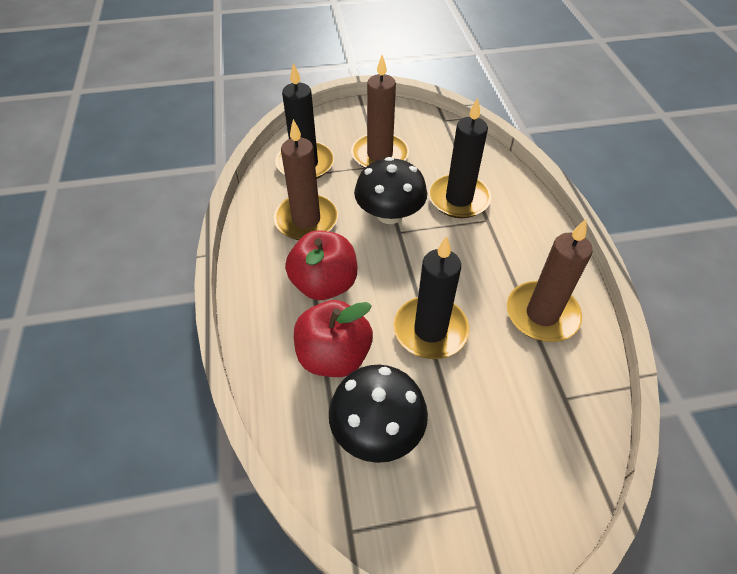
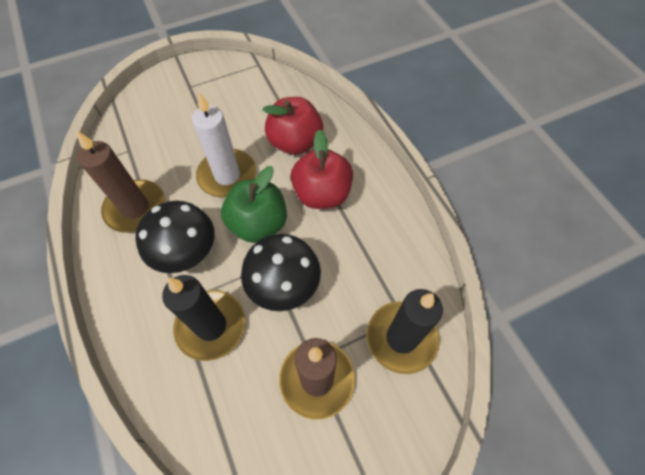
camera: 165 degrees right, 10 degrees up
brown candle [273,119,338,240] -> none
black mushroom [329,365,428,463] -> black mushroom moved to [135,201,215,273]
black candle [393,236,469,359] -> white candle [192,93,256,198]
none -> green apple [221,166,287,243]

